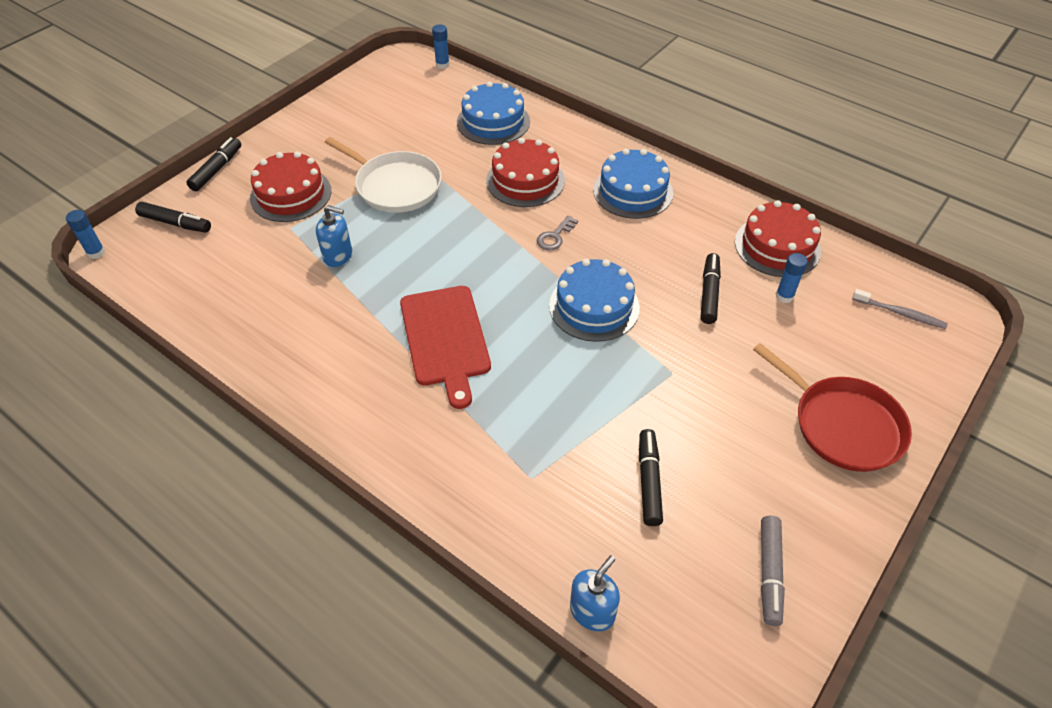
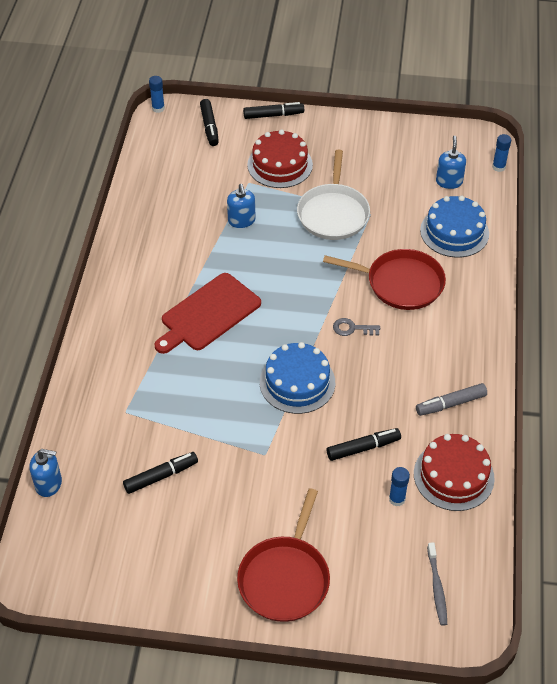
camera: 60 degrees right, 0 degrees up
red cake [486,138,565,207] -> red pan [323,249,446,310]
blue cake [593,148,673,219] -> none
grey marker [761,516,785,626] -> grey marker moved to [416,383,487,416]
none -> blue soap dispenser [436,136,466,189]

